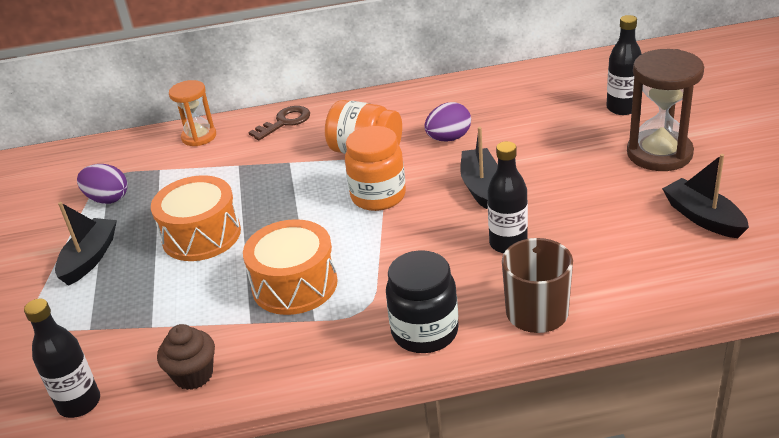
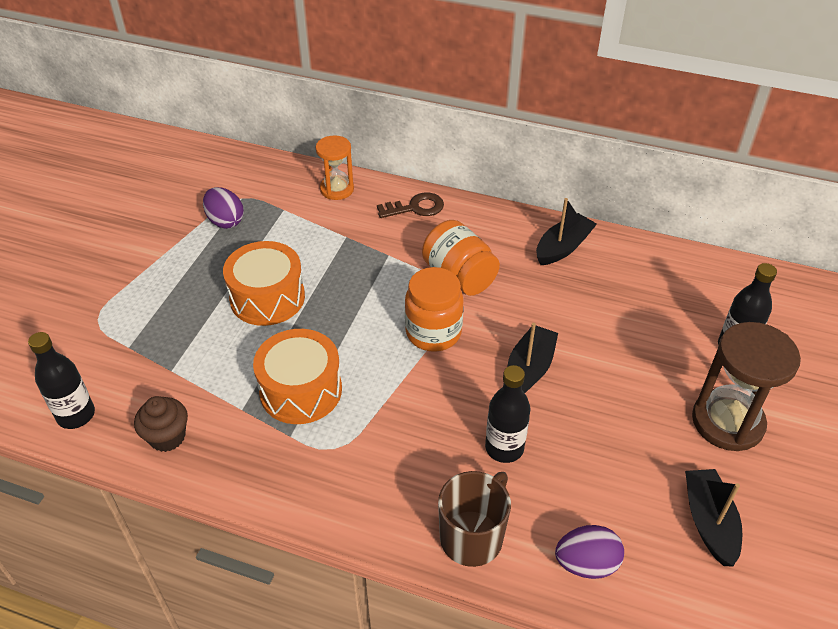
camera: 25 degrees right, 10 degrees up
black boat [55,202,117,286] -> black boat moved to [536,198,597,265]
black jar [386,251,459,353] -> none
purple egg [424,102,471,141] -> purple egg moved to [555,525,624,579]

